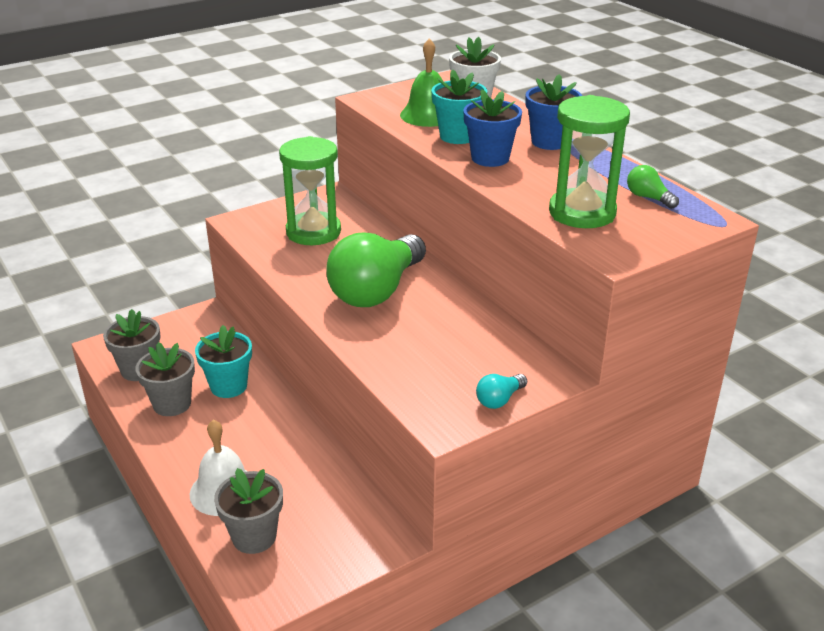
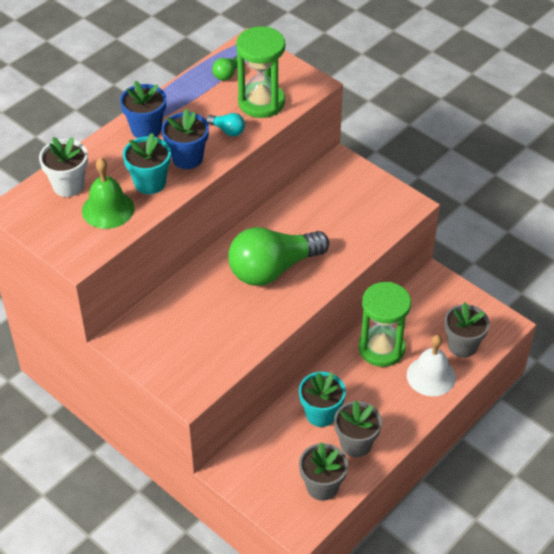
camera: 105 degrees left, 15 degrees up
green hourglass [279,136,341,245] -> green hourglass moved to [359,282,411,367]
green light bulb [326,233,426,307] -> green light bulb turned 135 degrees clockwise [228,227,329,286]
turquoise light bulb [476,374,527,409] -> turquoise light bulb moved to [206,113,245,137]

